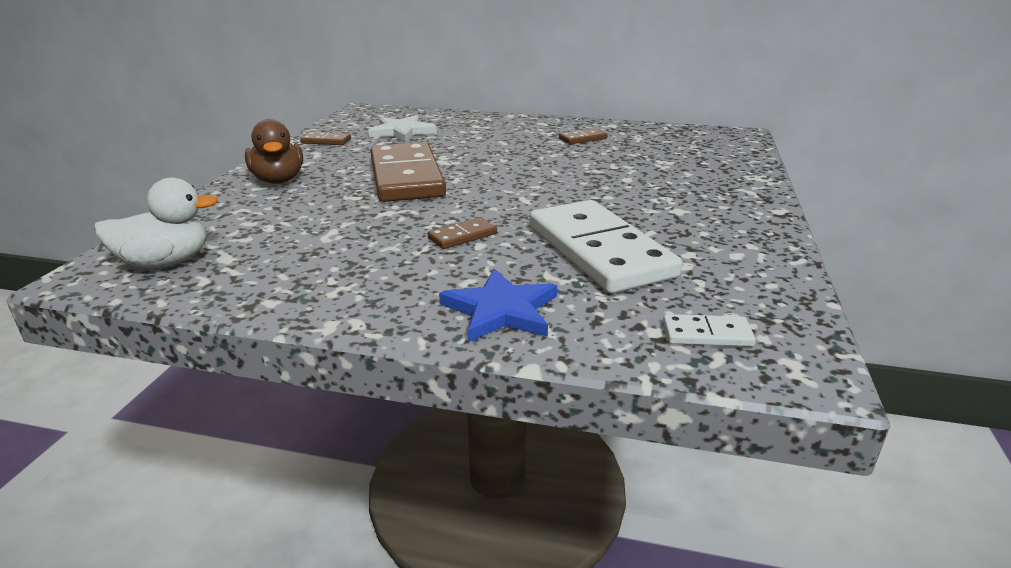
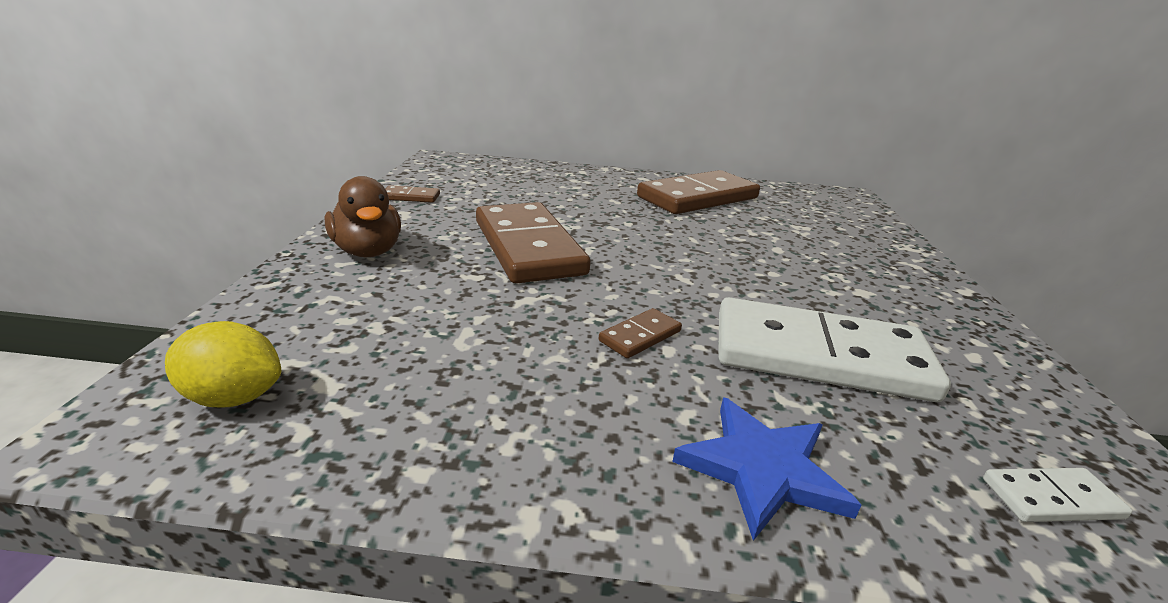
camera: 10 degrees left, 0 degrees up
white duck [94,178,218,268] -> yellow lemon [165,321,281,408]
white star [368,115,437,142] -> none
white domino [530,200,682,293] -> white domino turned 45 degrees counterclockwise [718,297,951,402]
brown domino [559,128,608,144] -> brown domino [637,170,760,214], size x2.42

